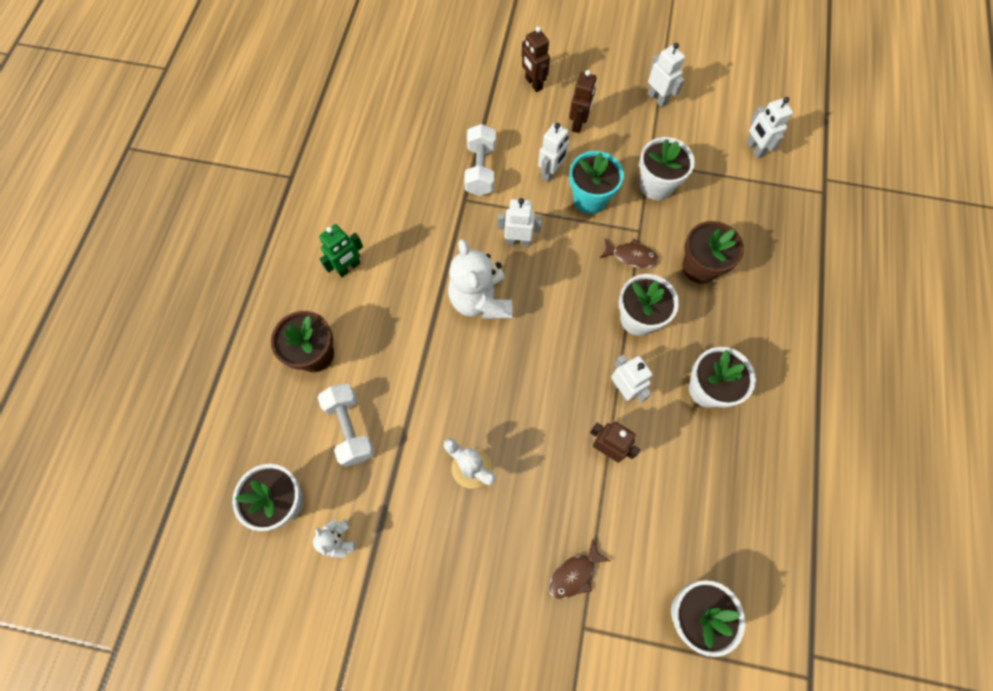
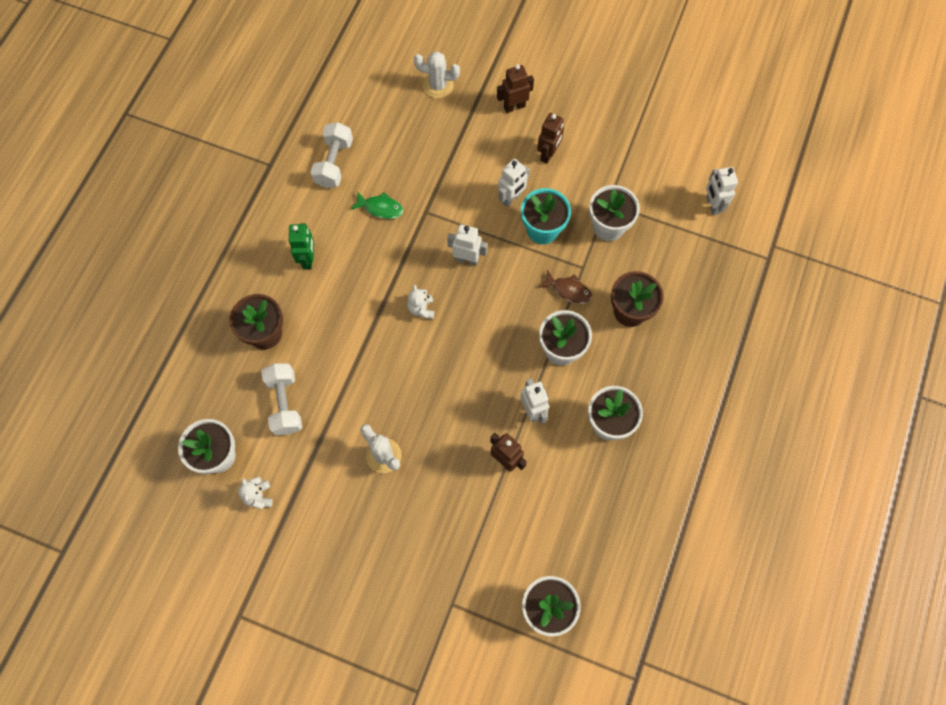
camera: 10 degrees right, 0 degrees up
green robot [319,224,363,277] -> green robot turned 60 degrees counterclockwise [289,223,314,269]
white teddy bear [448,239,512,319] -> white teddy bear [407,285,434,319], size x0.48
white dumbbell [464,124,496,196] -> white dumbbell moved to [311,122,353,188]
brown robot [522,26,550,92] -> brown robot turned 90 degrees clockwise [497,64,534,113]
brown fish [549,539,610,600] -> none
white robot [648,43,685,107] -> none
none -> green fish [351,191,403,219]
none -> white cactus [414,51,460,99]

